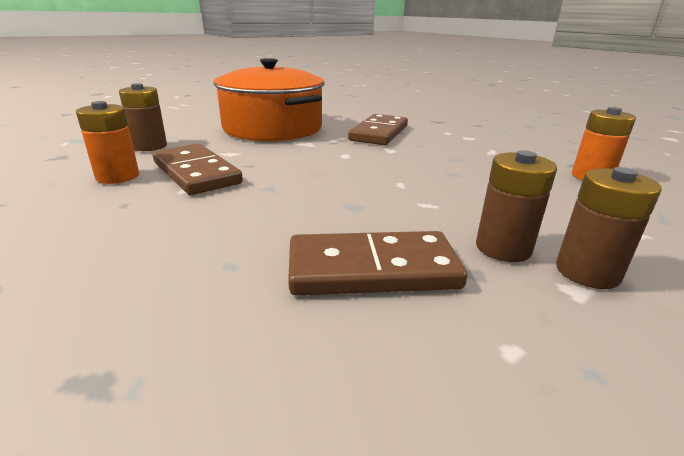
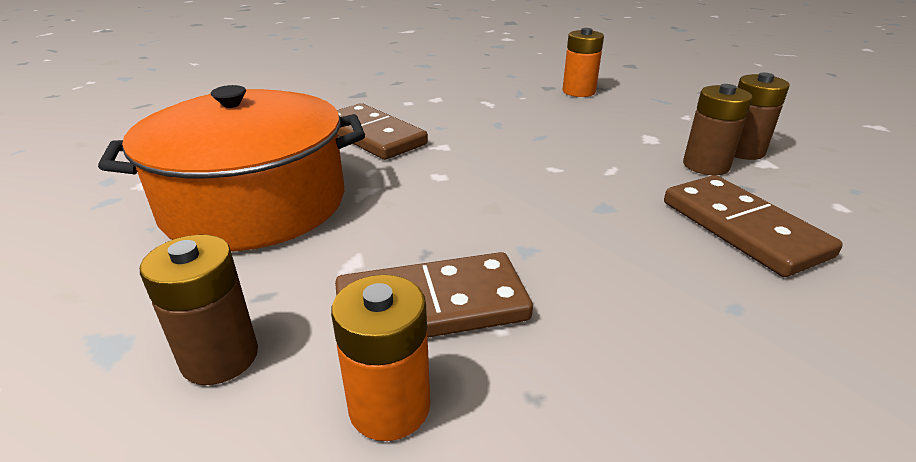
camera: 65 degrees left, 5 degrees up
brown domino [288,231,467,296] -> brown domino turned 45 degrees counterclockwise [664,175,843,277]

